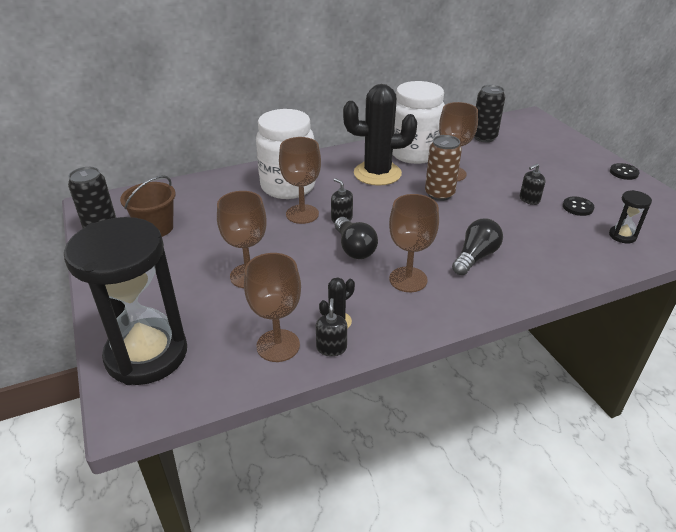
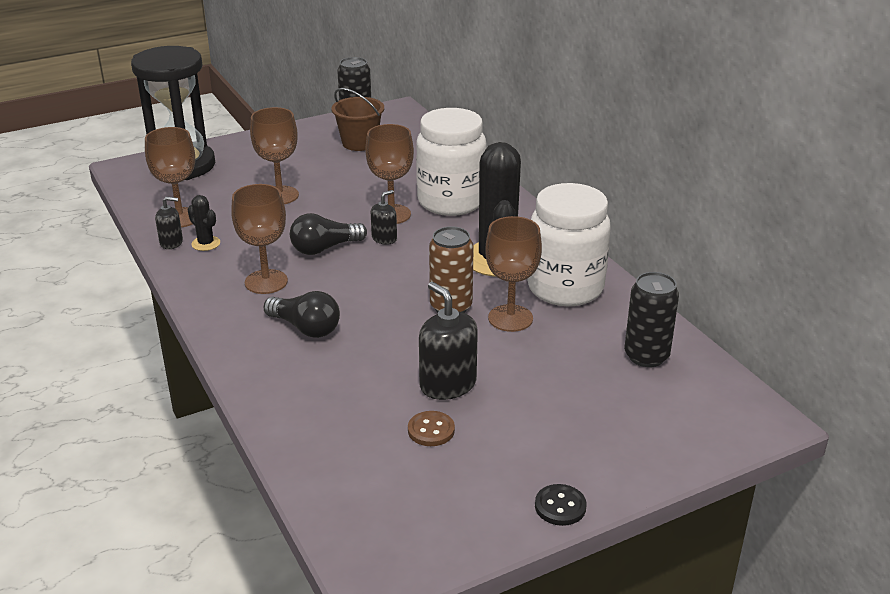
camera: 85 degrees right, 5 degrees down
black soap dispenser [520,164,545,205] -> black soap dispenser [419,282,478,400], size x1.76
black button [563,197,594,216] -> brown button [408,411,455,446]
black hourglass [609,190,652,243] -> none

